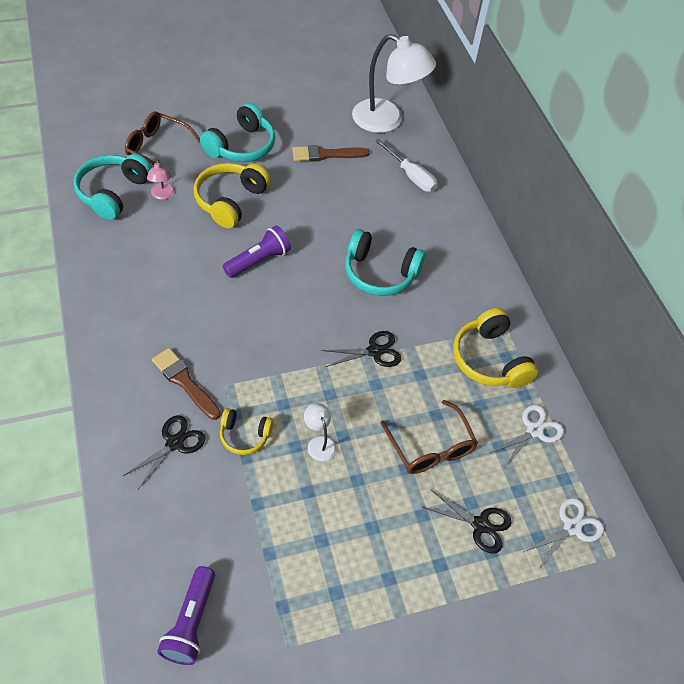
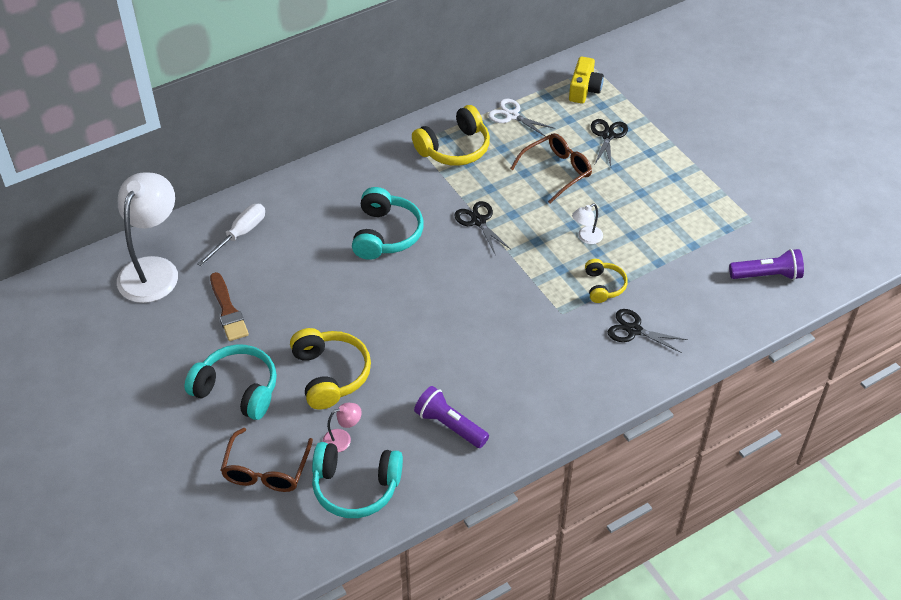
camera: 100 degrees left, 5 degrees down
brown brush [152,348,221,420] -> none
yellow headphones [194,163,271,229] -> yellow headphones turned 120 degrees counterclockwise [290,328,371,410]
purple flashlight [223,226,291,278] -> purple flashlight moved to [414,386,489,448]
white scissors [524,498,604,570] -> yellow camera [569,57,604,104]

